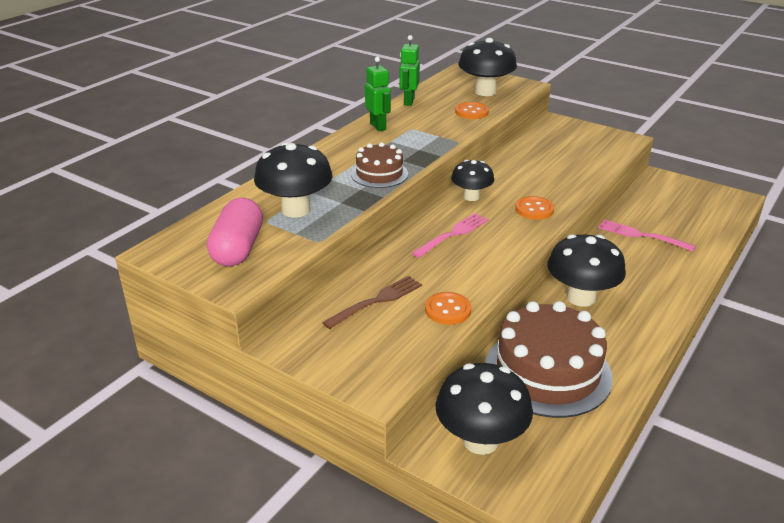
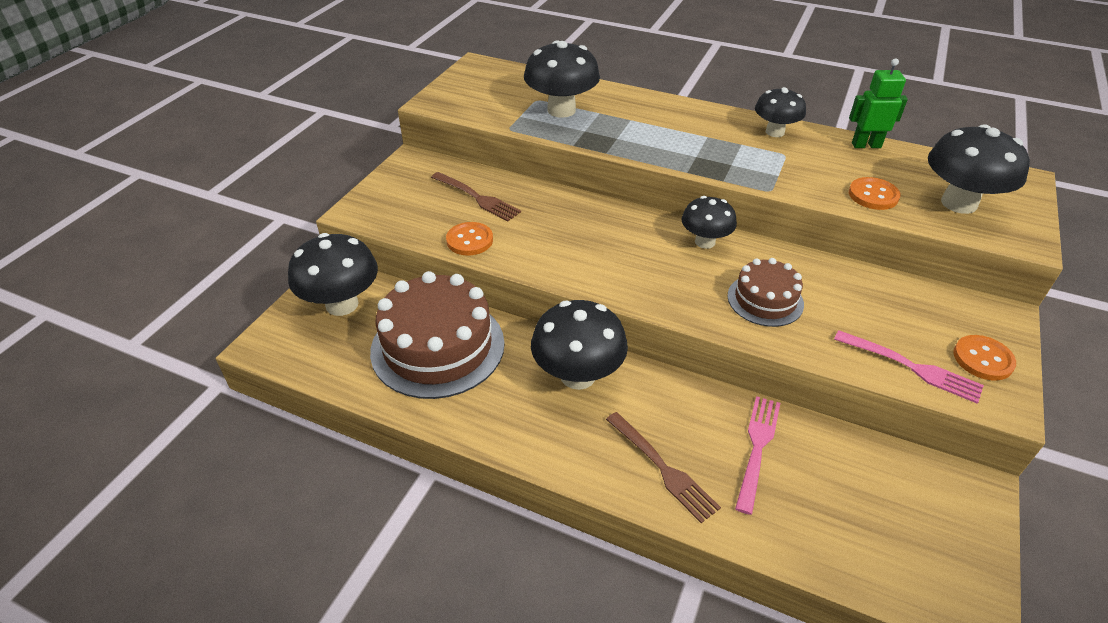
camera: 80 degrees right, 10 degrees up
pink capsule [207,198,263,267] -> none
brown cake [351,142,408,188] -> brown cake moved to [728,258,804,327]
green robot [365,57,391,131] -> black mushroom [755,87,806,137]
pink fork [412,213,489,258] -> pink fork moved to [834,330,984,404]
orange button [515,196,554,220] -> orange button moved to [953,335,1016,380]
none -> brown fork [606,412,721,523]

